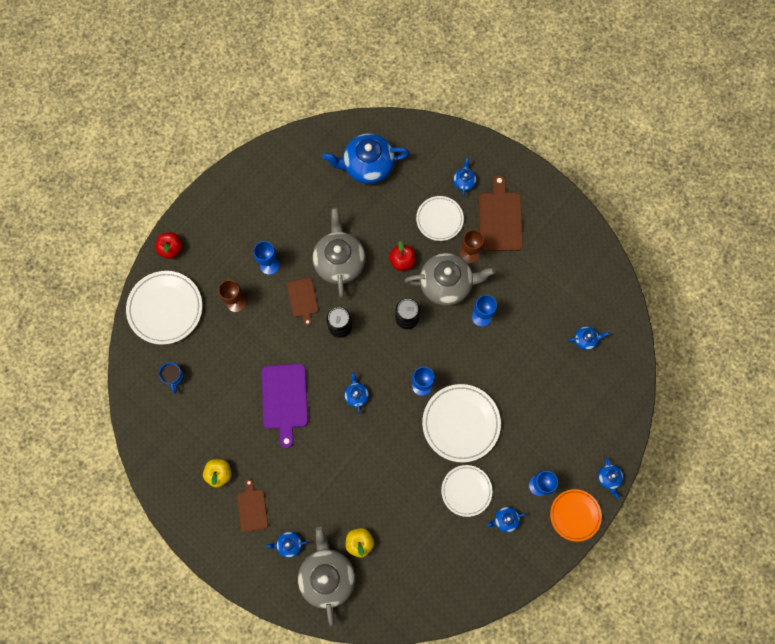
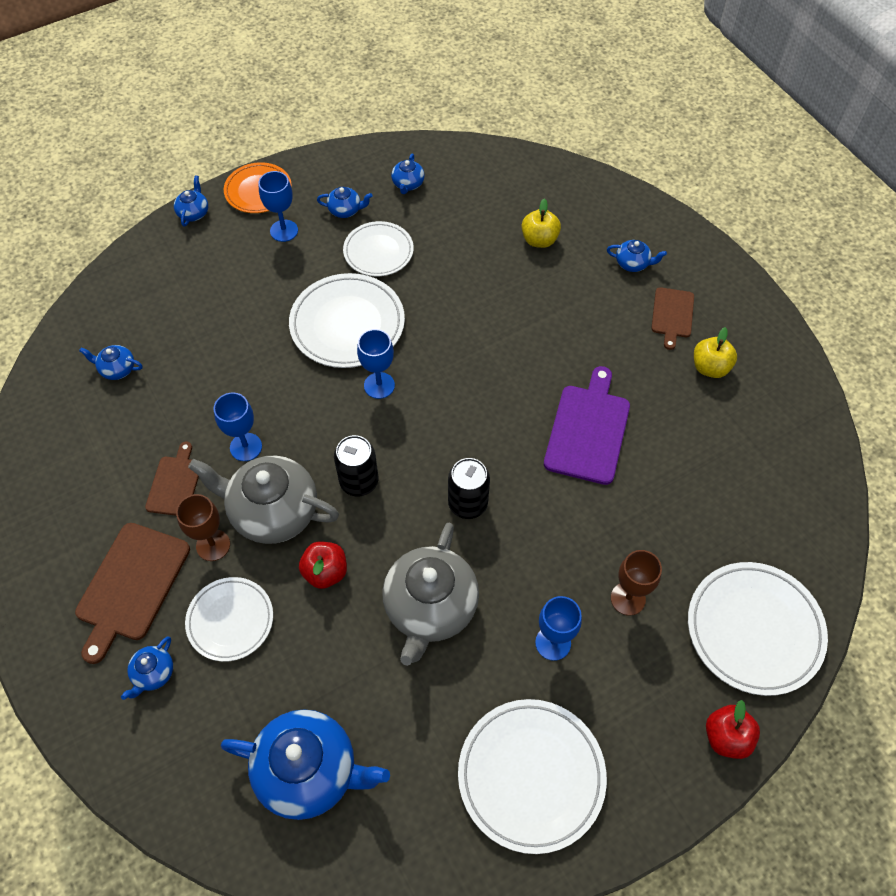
camera: 160 degrees left, 15 degrees down
blue mug [159,362,184,394] -> none
brown cutting board [287,278,318,326] -> brown cutting board moved to [145,442,199,516]
grey teapot [298,527,355,626] -> none
blue teapot [344,372,369,414] -> blue teapot moved to [391,154,425,194]
none -> white plate [458,699,607,854]

